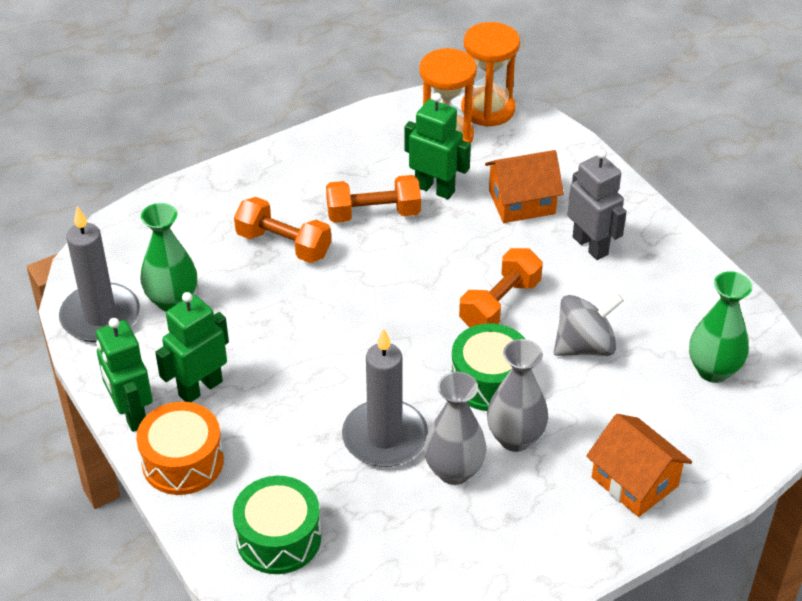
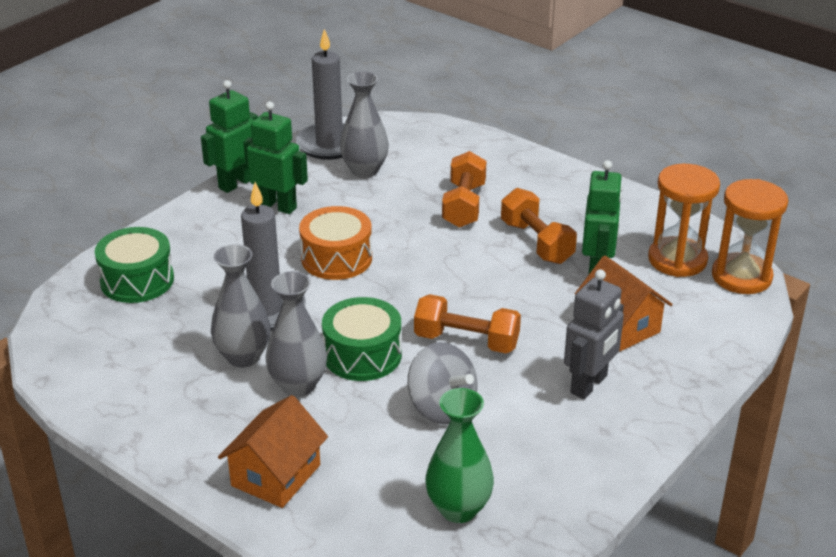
camera: 70 degrees right, 10 degrees down
orange drum [136,402,224,495] -> orange drum moved to [299,206,372,280]
green vase [140,203,197,312] -> grey vase [340,71,389,178]

